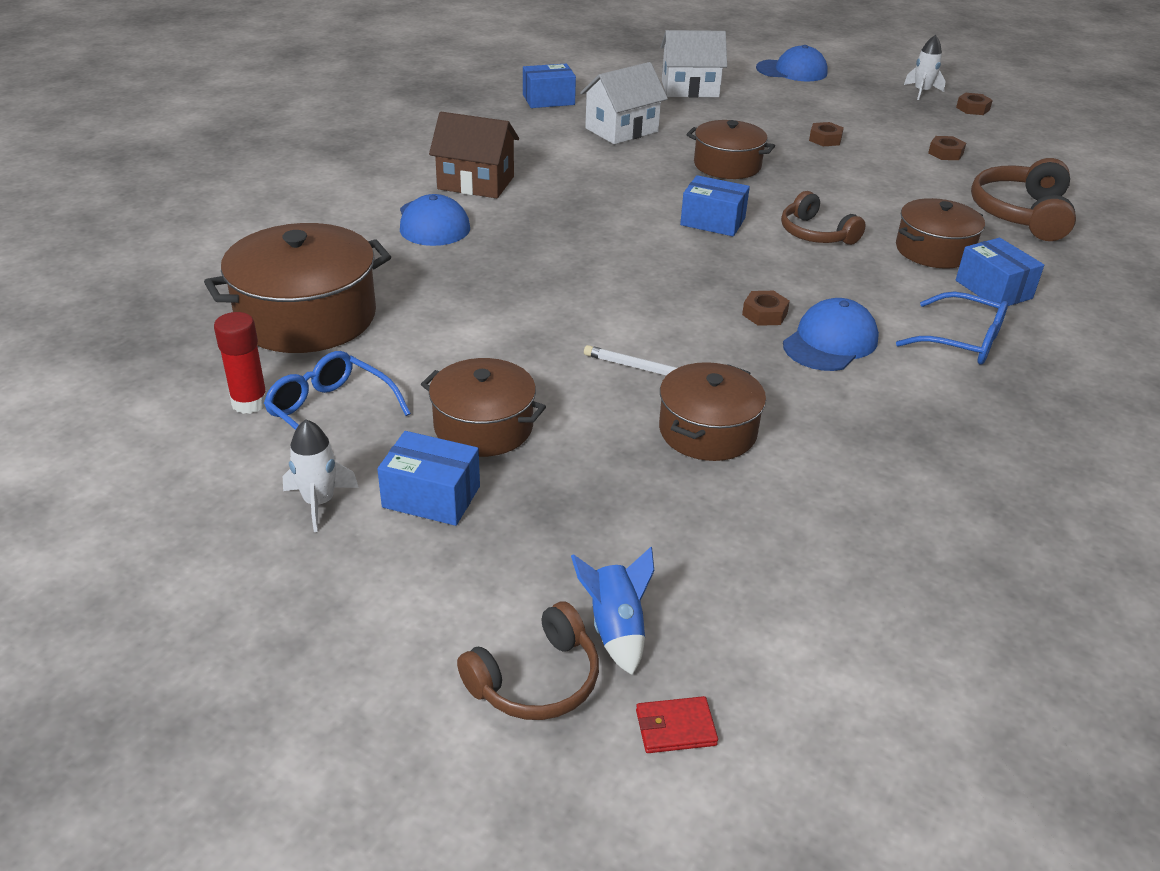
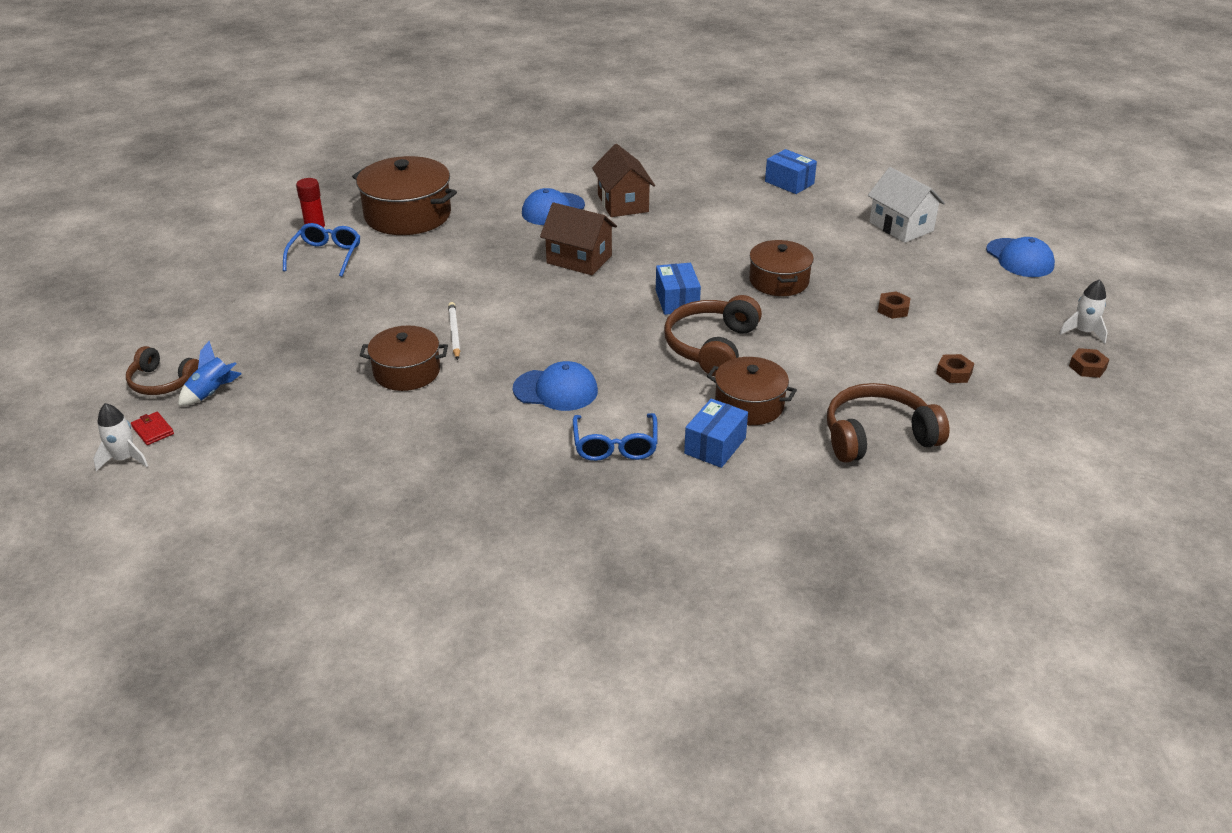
camera: 60 degrees right, 0 degrees up
white rocket [283,419,359,532] -> white rocket moved to [93,403,148,471]
blue box [377,431,480,526] -> none
brown pot [421,358,546,457] -> none
white house [580,62,668,144] -> none
brown nut [742,291,790,326] -> none
brown headphones [781,191,866,245] -> brown headphones [664,295,762,377], size x1.53
none -> brown house [540,202,617,275]

